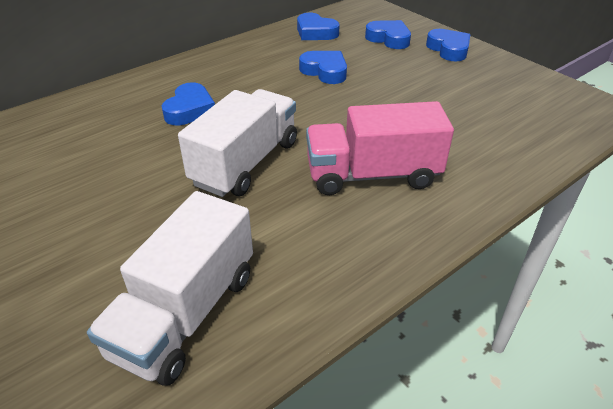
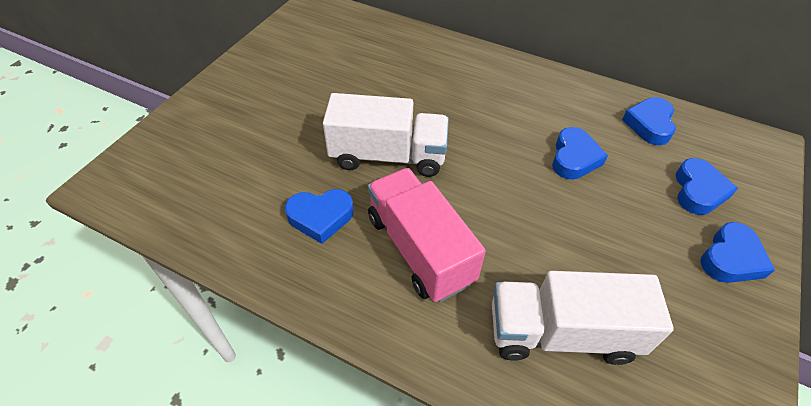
camera: 65 degrees right, 10 degrees up
white truck [87,191,253,386] -> white truck moved to [492,271,674,365]
blue heart [162,82,215,126] -> blue heart moved to [285,189,354,244]

